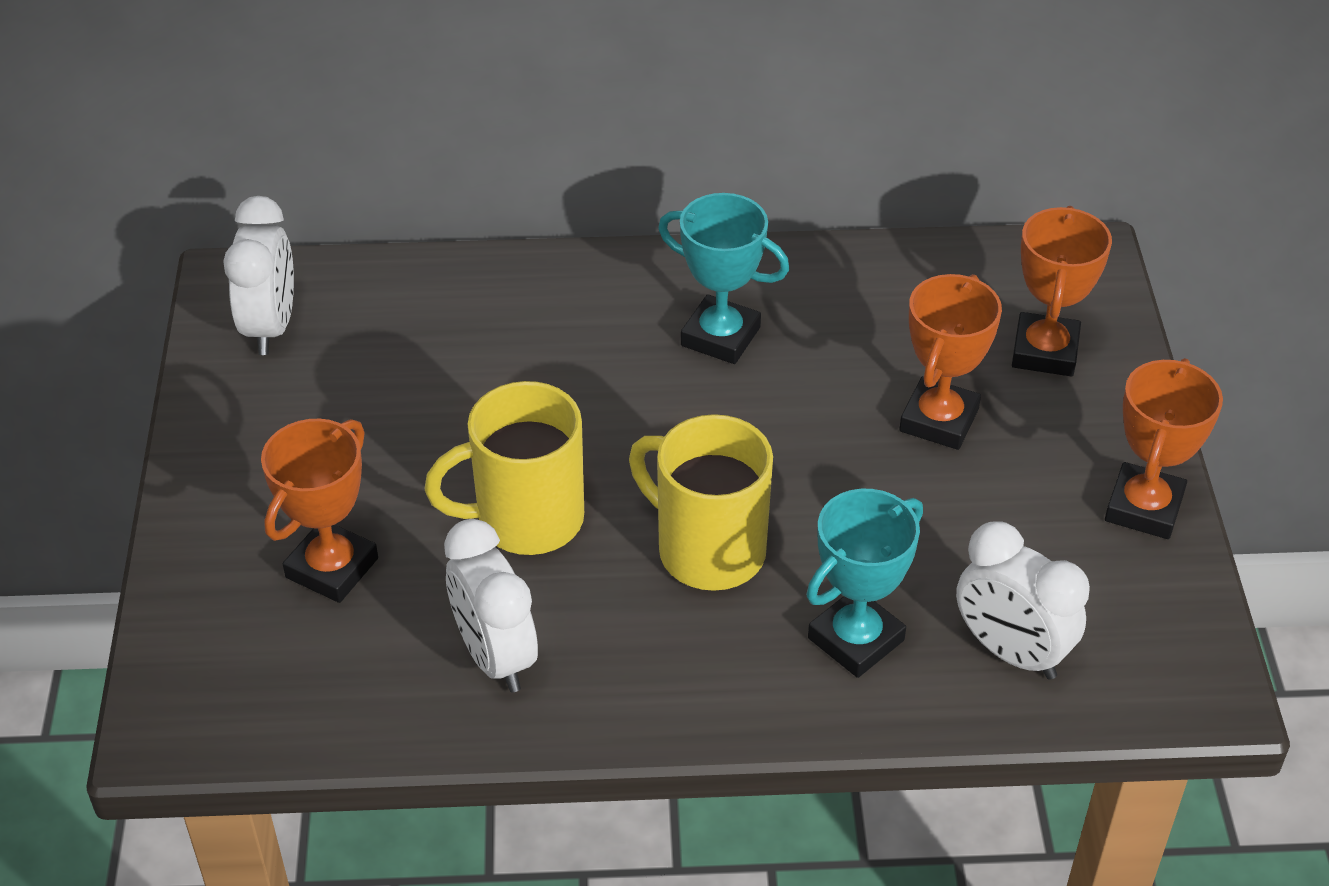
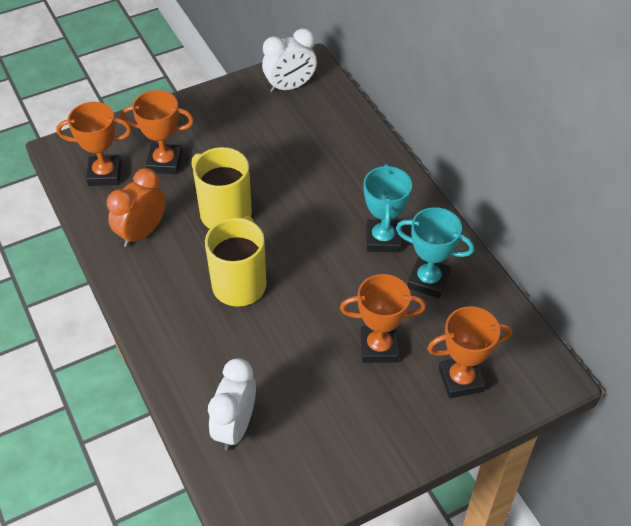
camera: 65 degrees right, 5 degrees up
white clock [444,519,538,692] -> orange clock [107,168,166,247]
turquoise trophy [806,489,923,678] -> turquoise trophy moved to [396,207,474,298]
orange trophy [1105,358,1223,539] -> orange trophy moved to [56,102,132,186]

